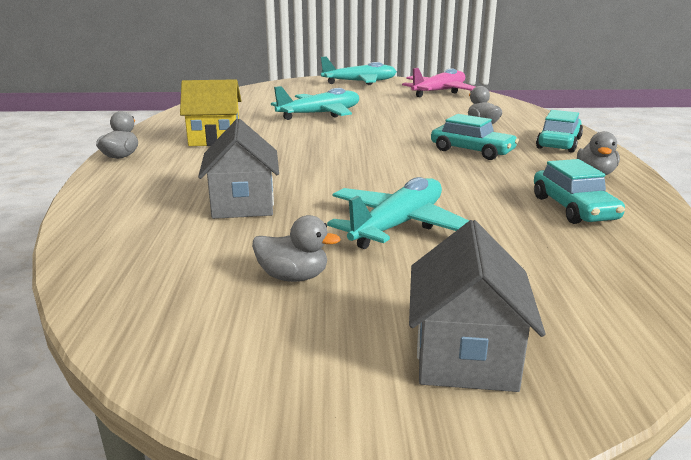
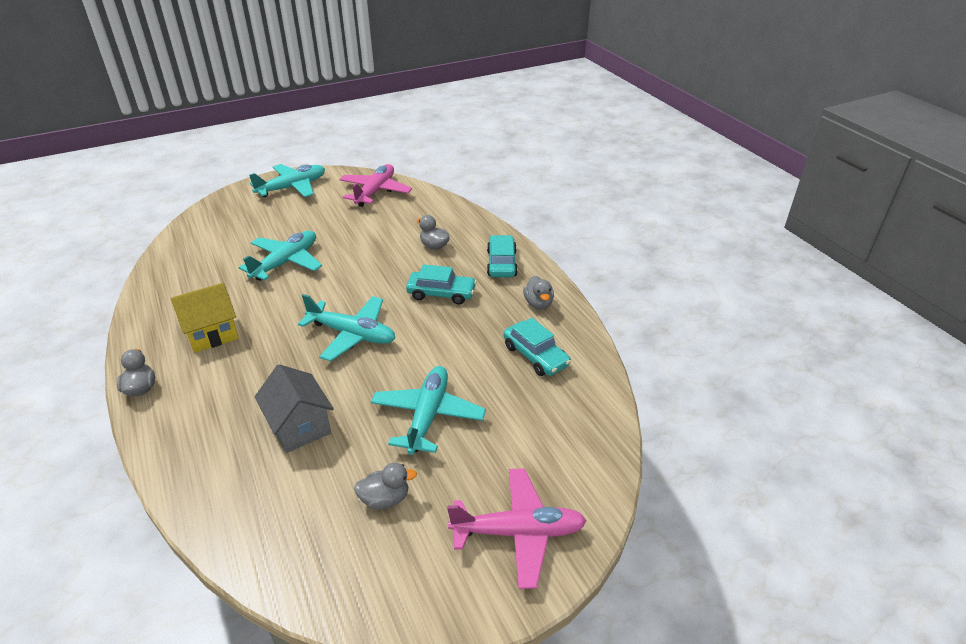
camera: 25 degrees left, 15 degrees up
grey house [409,220,545,392] -> pink plane [447,469,586,589]
none -> turquoise plane [298,294,395,361]

